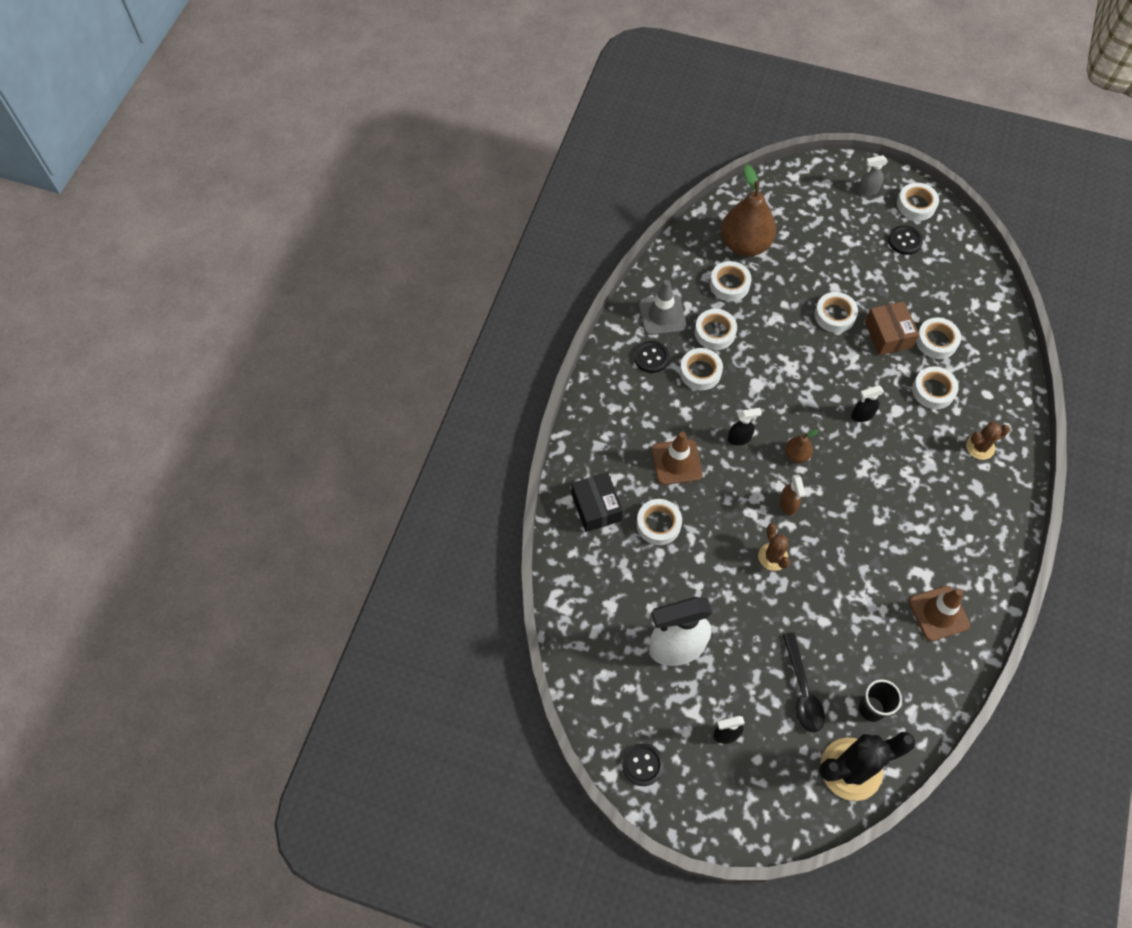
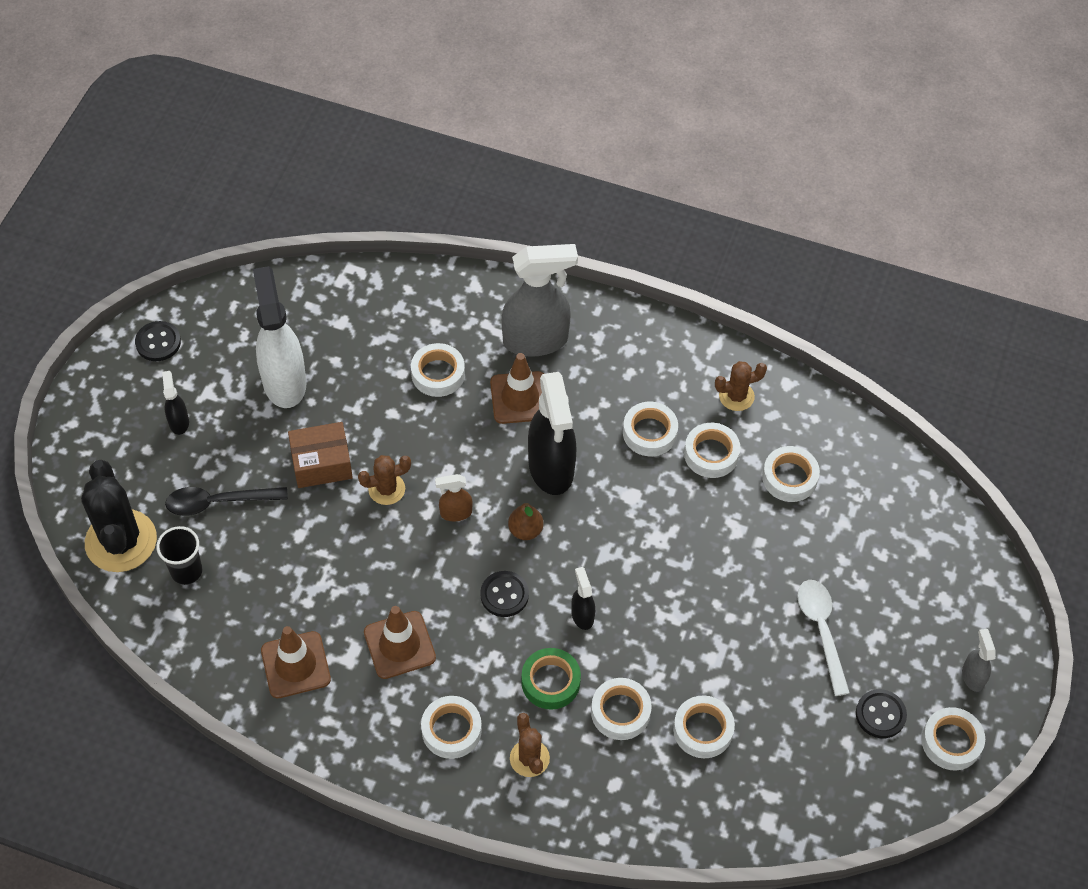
camera: 90 degrees right, 5 degrees down
black box [571,472,623,532] -> none
black button [634,341,669,373] -> black button moved to [480,571,529,617]
grey traffic cone [639,280,686,335] -> brown cactus [715,361,767,411]
brown pear [721,164,776,257] -> none
black spray bottle [728,408,762,445] -> black spray bottle [528,372,576,495], size x2.16
white tape [815,292,858,333] -> white tape moved to [421,696,482,759]
brown box [865,301,919,355] -> brown box moved to [288,422,353,488]
none -> brown traffic cone [364,606,436,679]
none -> grey spray bottle [502,244,578,357]
none -> green tape [521,648,581,710]
none -> white spoon [797,580,850,696]

